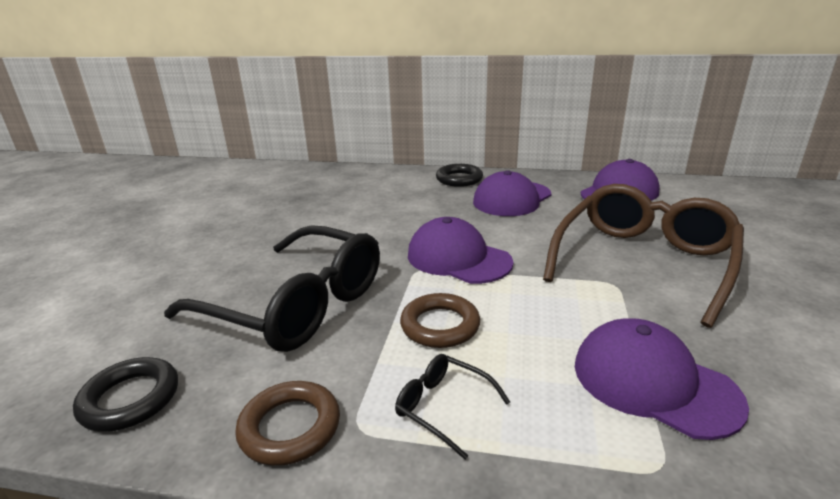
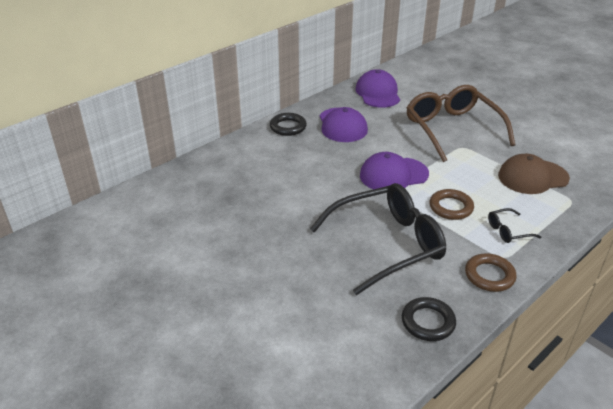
camera: 55 degrees left, 10 degrees up
purple cap [575,318,749,440] -> brown cap [498,154,570,194]

